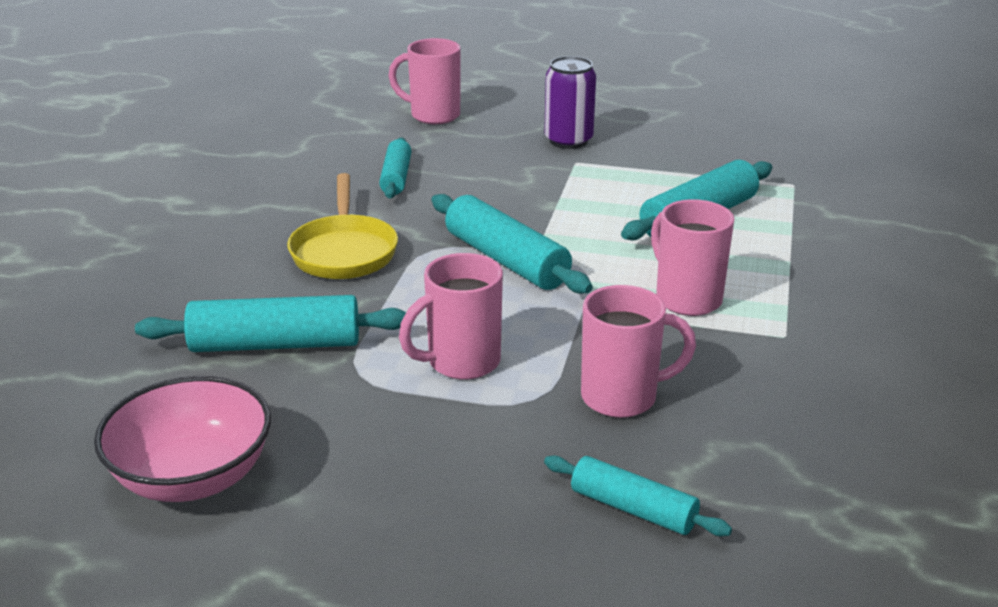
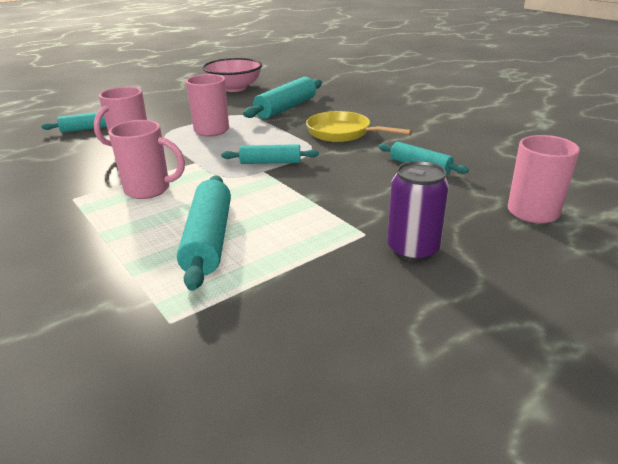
camera: 130 degrees right, 0 degrees up
turquoise rolling pin [432,194,592,294] -> turquoise rolling pin [221,144,319,164], size x0.62

